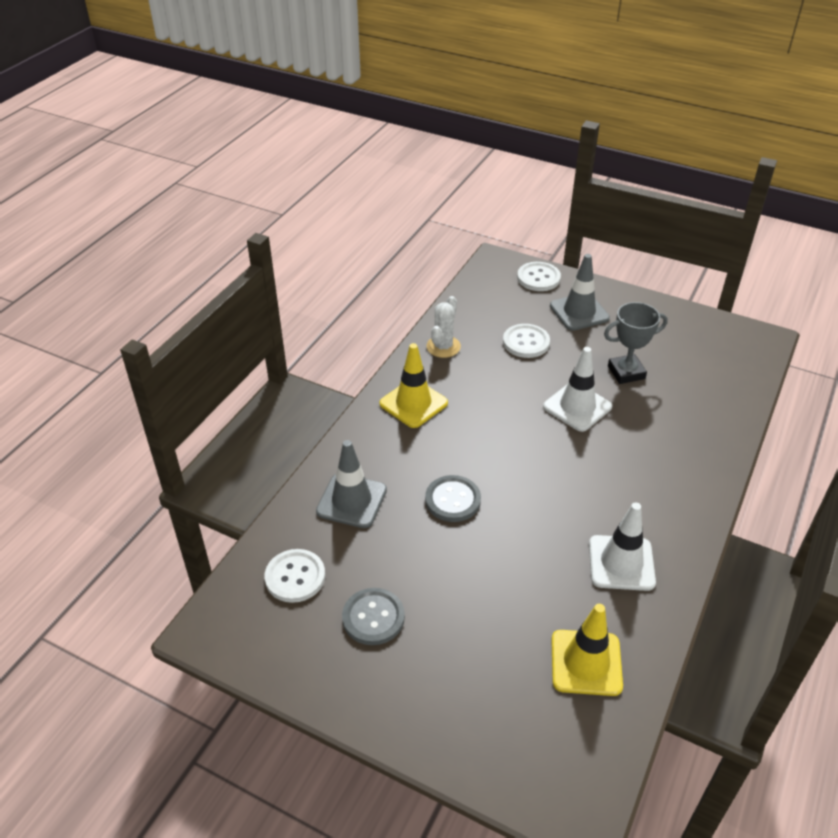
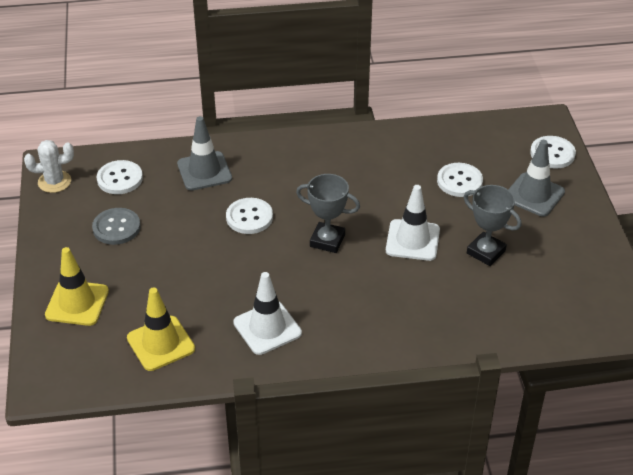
camera: 55 degrees right, 0 degrees up
yellow traffic cone [379,343,448,428] -> yellow traffic cone moved to [45,247,109,326]
grey button [425,475,481,522] -> white button [226,198,273,234]
white cactus [426,296,461,358] -> white cactus moved to [24,140,74,193]
none -> grey trophy [296,174,360,253]

